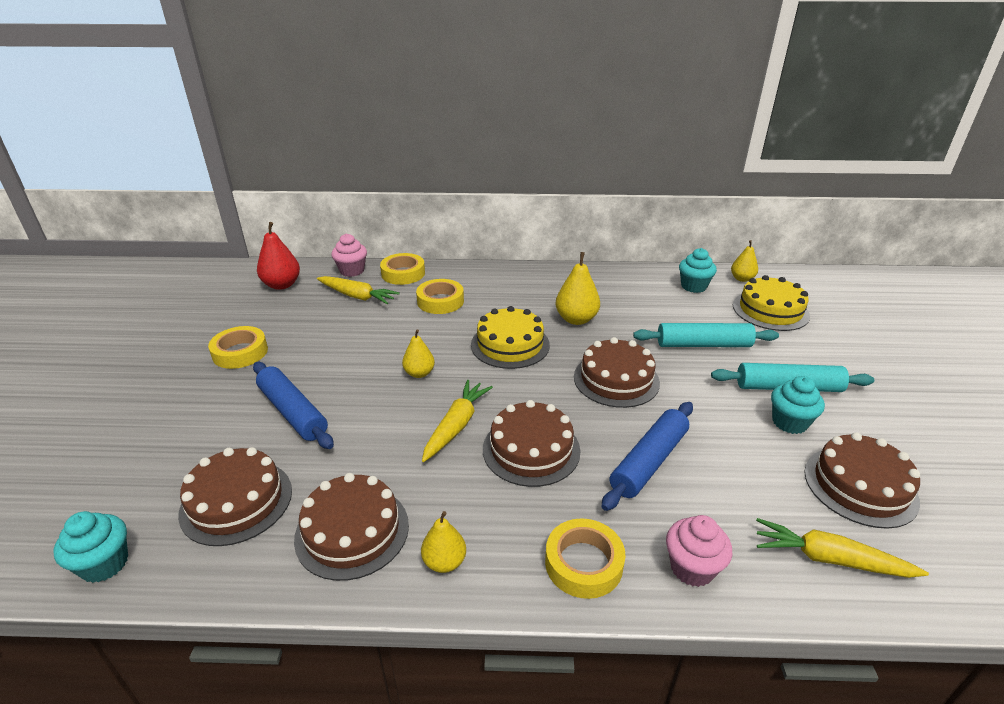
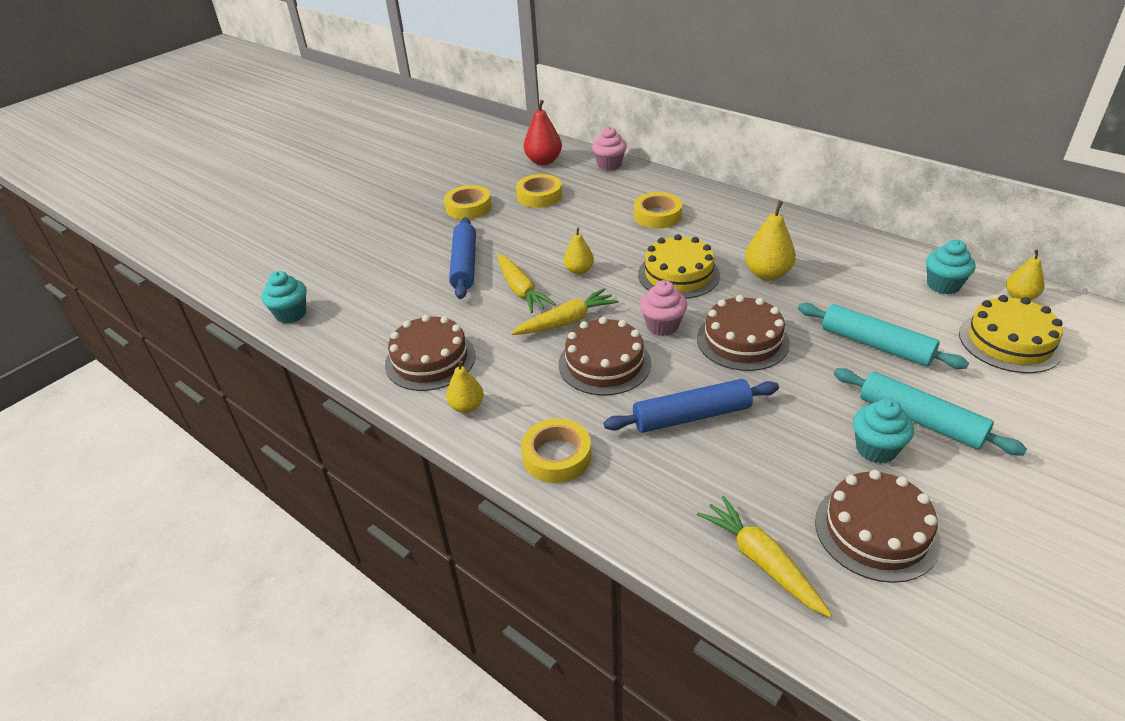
camera: 40 degrees right, 5 degrees up
brown cake [178,447,292,546] -> none
yellow carrot [317,276,400,304] -> yellow carrot moved to [497,254,555,313]
yellow tape [380,253,425,285] -> yellow tape moved to [516,174,562,208]
pink cupcake [666,515,732,587] -> pink cupcake moved to [640,280,687,336]

